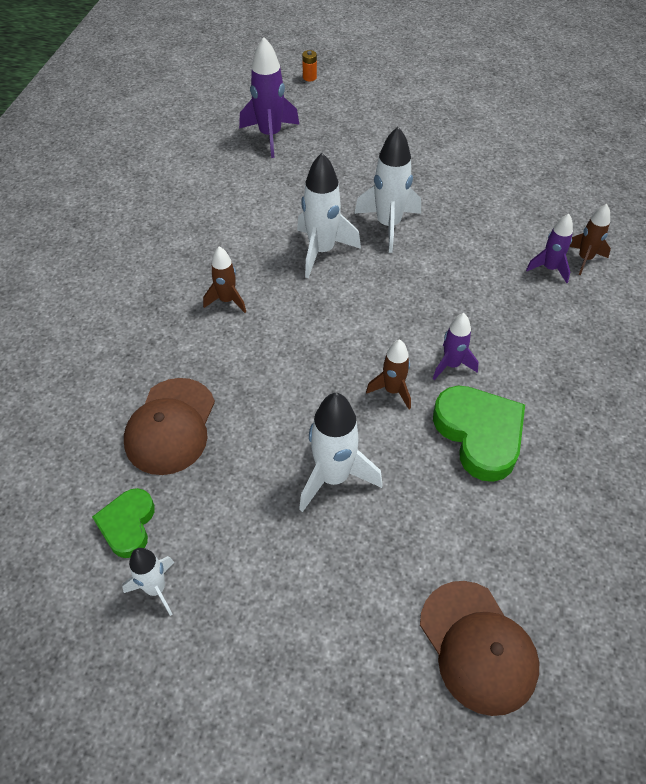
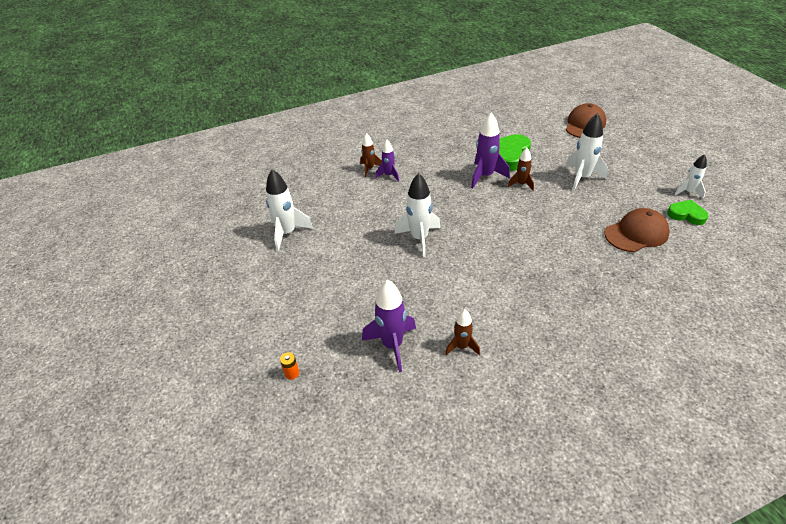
camera: 125 degrees left, 10 degrees down
green heart [92,488,155,558] -> green heart turned 120 degrees counterclockwise [667,200,709,225]
brown rocket [203,246,246,313] -> brown rocket moved to [445,309,480,355]
white rocket [297,153,361,278] -> white rocket moved to [266,169,313,251]
purple rocket [433,313,479,380] -> purple rocket [471,112,510,188], size x1.67

